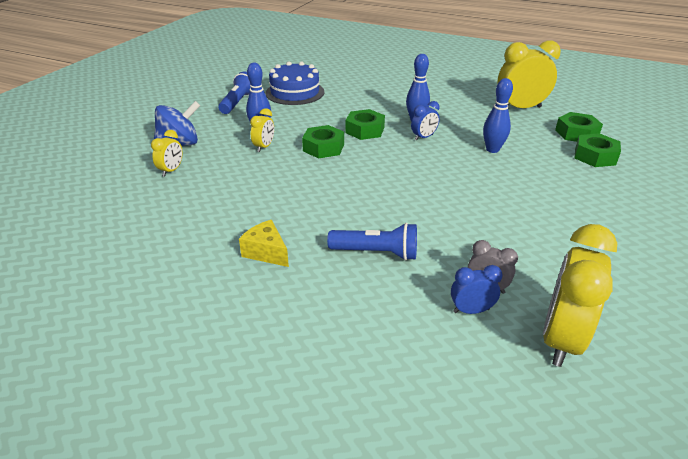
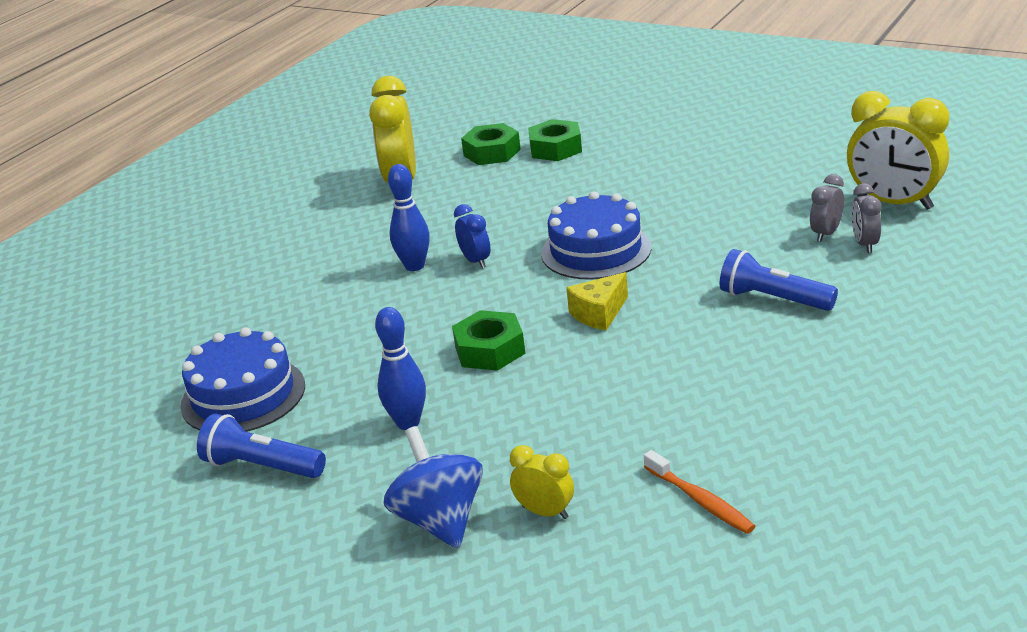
camera: 80 degrees left, 5 degrees down
yellow cheese [239,220,289,267] -> yellow cheese moved to [566,272,628,331]
yellow clock [250,108,274,152] -> none
blue flashlight [327,223,417,261] -> blue flashlight turned 75 degrees counterclockwise [720,249,838,311]
green nut [346,109,385,140] -> none
blue clock [451,265,503,314] -> grey clock [852,183,882,253]
blue bowling pin [483,78,513,153] -> none
none -> blue cake [541,191,652,280]
none -> orange toothbrush [644,450,755,534]

